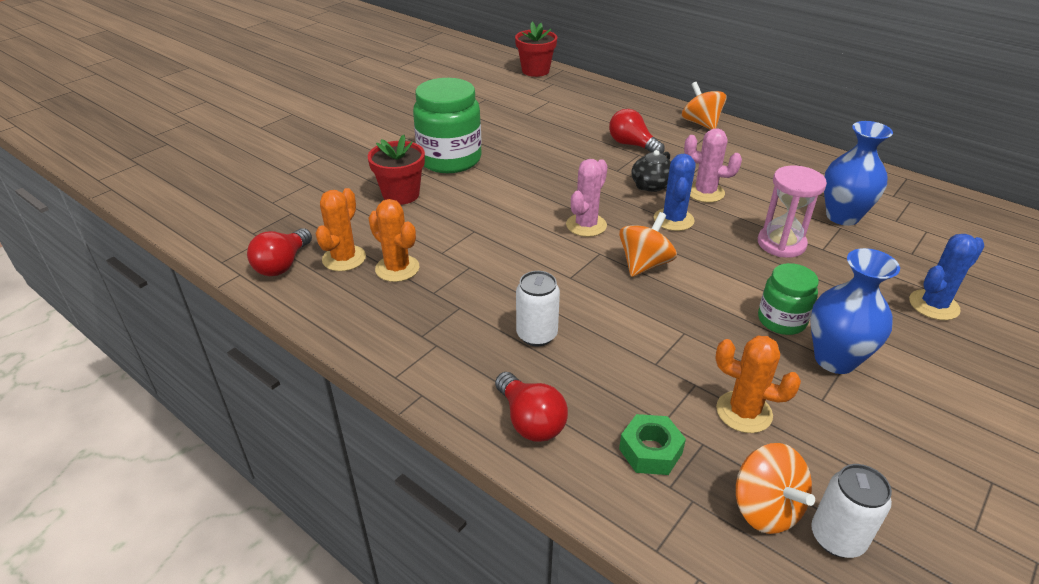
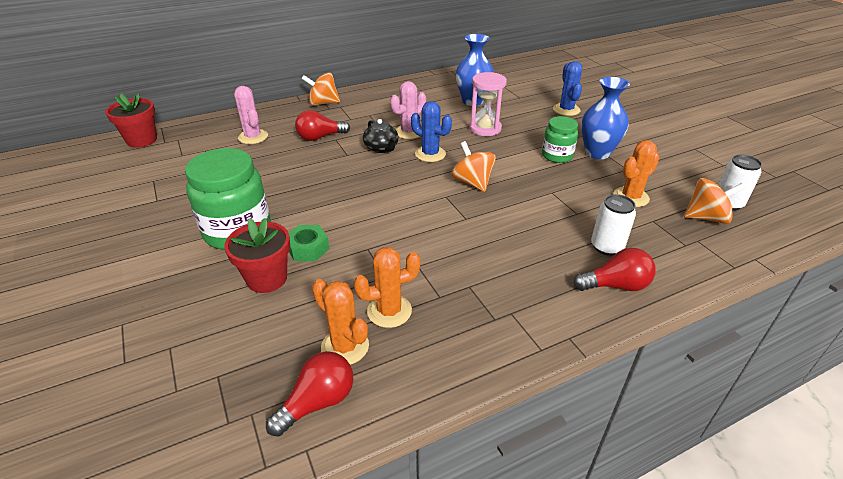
camera: 65 degrees left, 0 degrees up
red light bulb [247,228,312,276] -> red light bulb turned 90 degrees counterclockwise [266,351,353,437]
white can [516,271,560,346] -> white can moved to [591,194,636,256]
pink cactus [566,159,608,237] -> pink cactus moved to [234,86,268,144]
green nut [619,414,686,475] -> green nut moved to [289,225,329,261]

